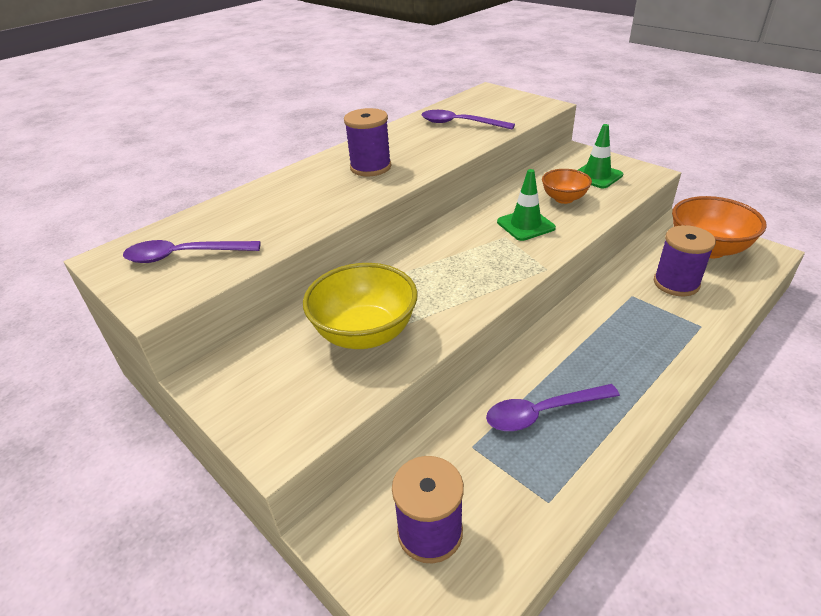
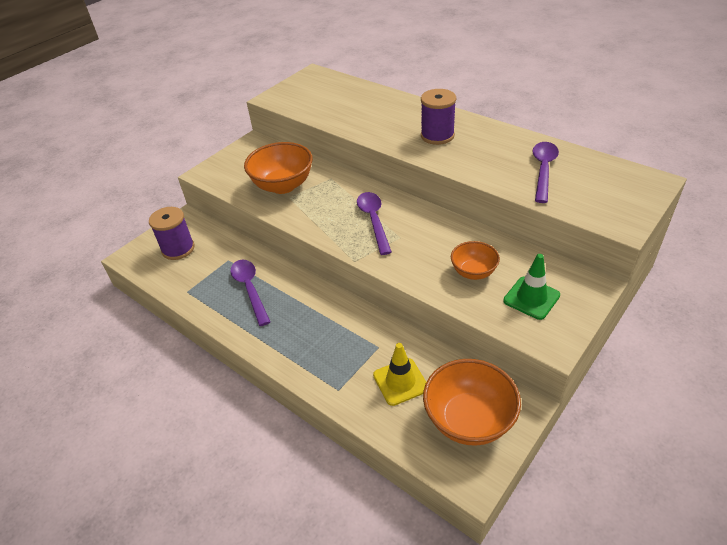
camera: 85 degrees right, 5 degrees up
purple spoon [123,240,261,263] -> purple spoon moved to [357,192,392,255]
yellow bowl [303,263,417,349] -> orange bowl [244,142,313,194]
green traffic cone [497,169,556,241] -> none
purple spool [654,225,716,296] -> yellow traffic cone [373,343,426,406]

